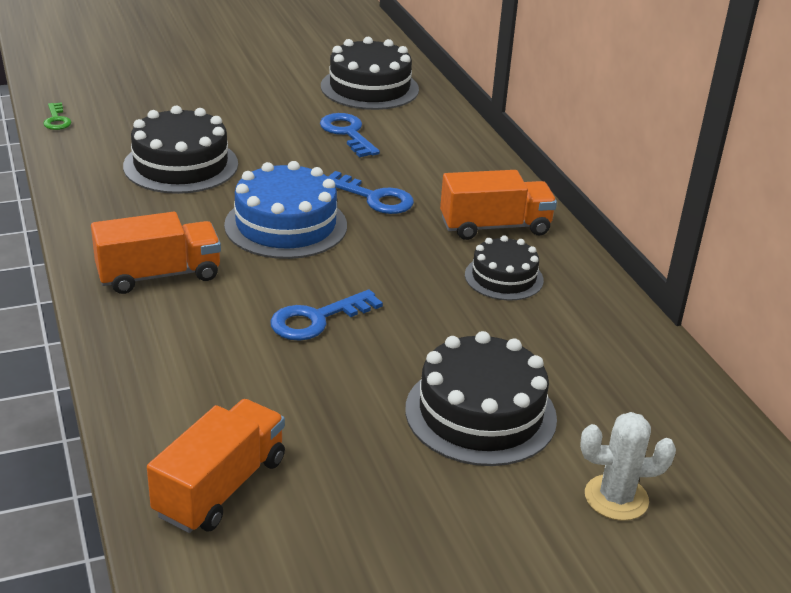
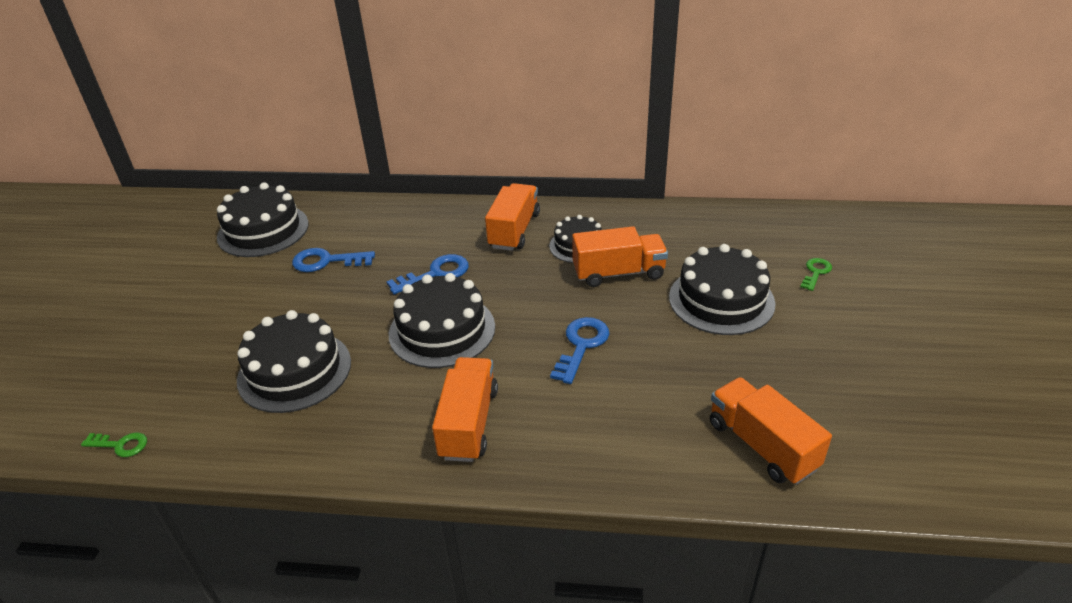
camera: 60 degrees left, 5 degrees up
blue cake [224,161,347,259] -> black cake [389,273,495,368]
blue key [270,289,383,341] -> blue key turned 150 degrees counterclockwise [550,317,609,384]
white cactus [580,412,676,521] -> green key [800,258,832,291]
none -> orange truck [572,226,668,287]

